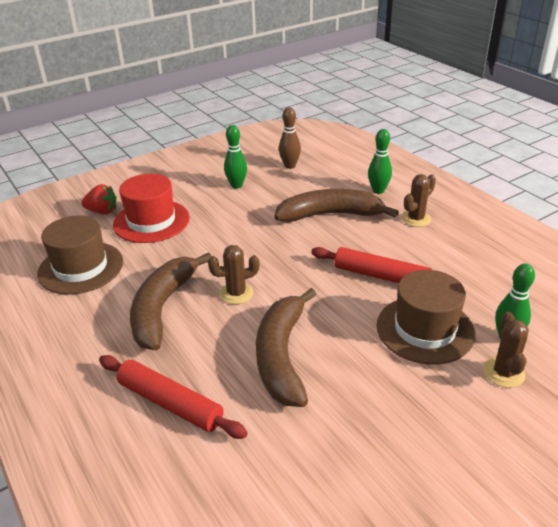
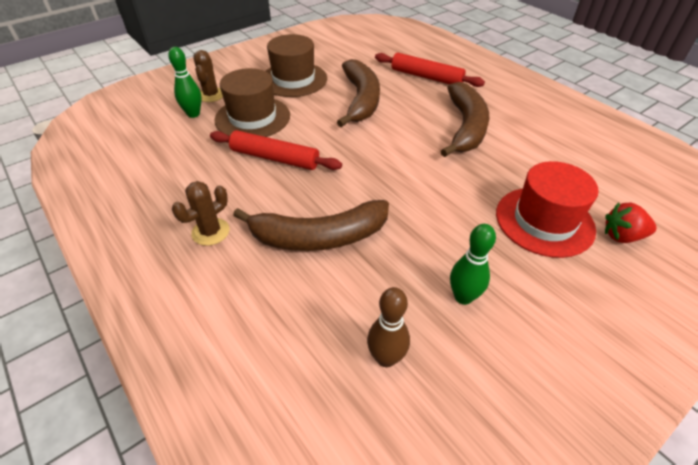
camera: 175 degrees right, 10 degrees up
brown hat [37,215,123,295] -> brown hat moved to [266,34,327,97]
brown cactus [208,245,260,304] -> none
green bowling pin [368,129,392,194] -> none

